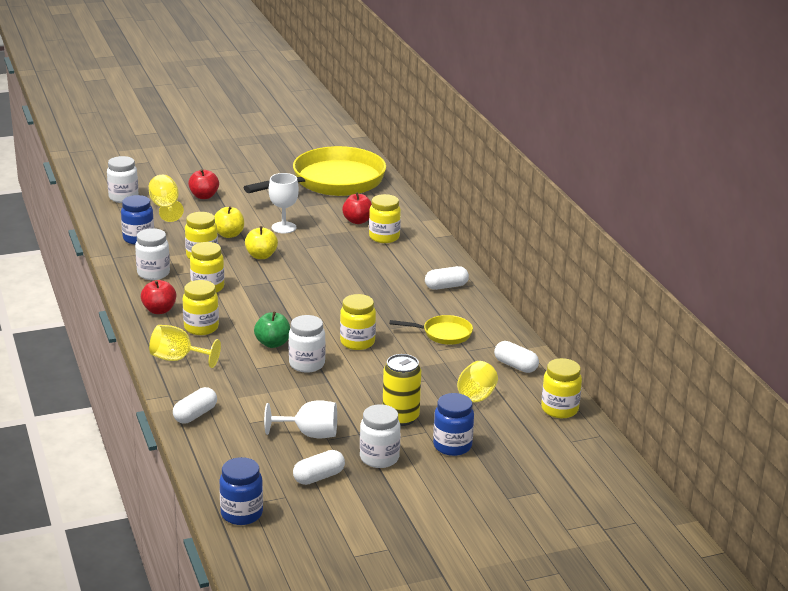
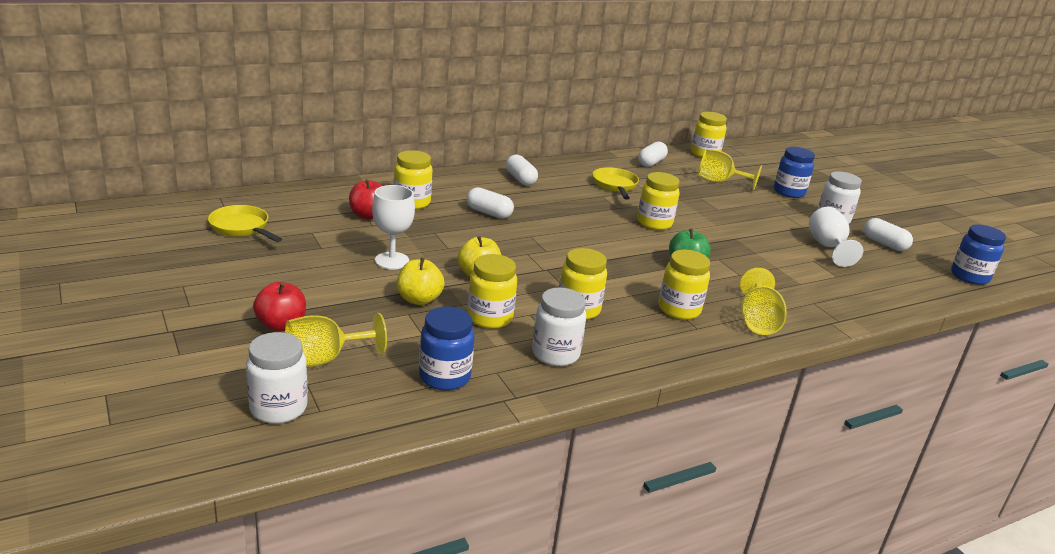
camera: 100 degrees left, 0 degrees up
red apple [141,280,176,314] -> none
white capsule [173,387,217,423] -> white capsule moved to [466,187,514,219]
yellow pan [243,146,386,196] -> yellow pan [208,205,282,242], size x0.43
white jar [289,315,325,373] -> none
yellow can [383,354,421,426] -> none

